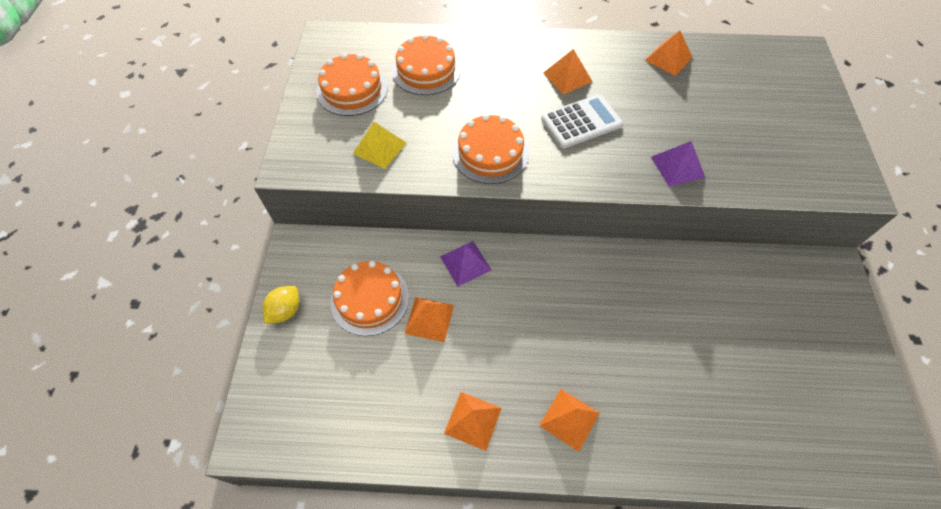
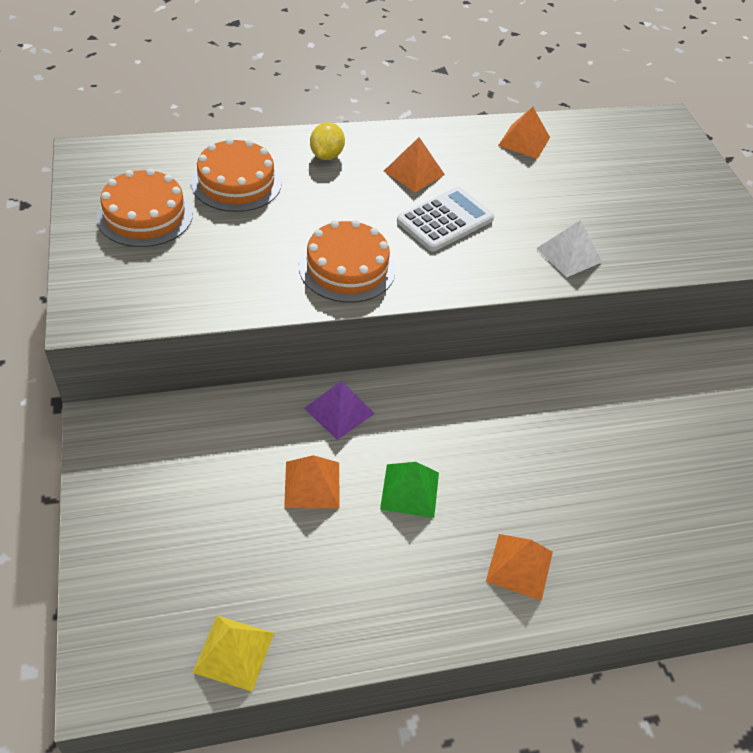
camera: 20 degrees left, 10 degrees down
yellow lemon [263,286,299,324] -> yellow lemon moved to [310,122,345,160]
orange cake [330,261,409,336] -> none
yellow pyramid [353,122,406,169] -> yellow pyramid moved to [192,616,274,692]
orange pyramid [444,392,502,451] -> none
purple pyramid [651,141,705,187] -> white pyramid [536,220,602,278]
none -> green pyramid [380,462,439,518]

